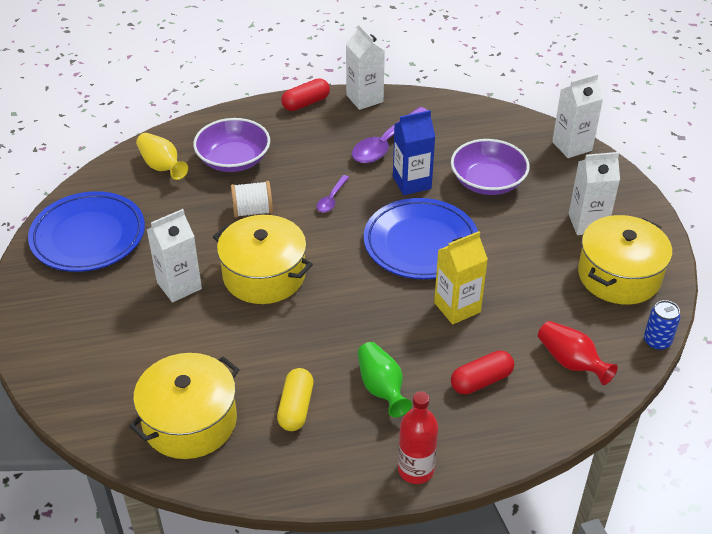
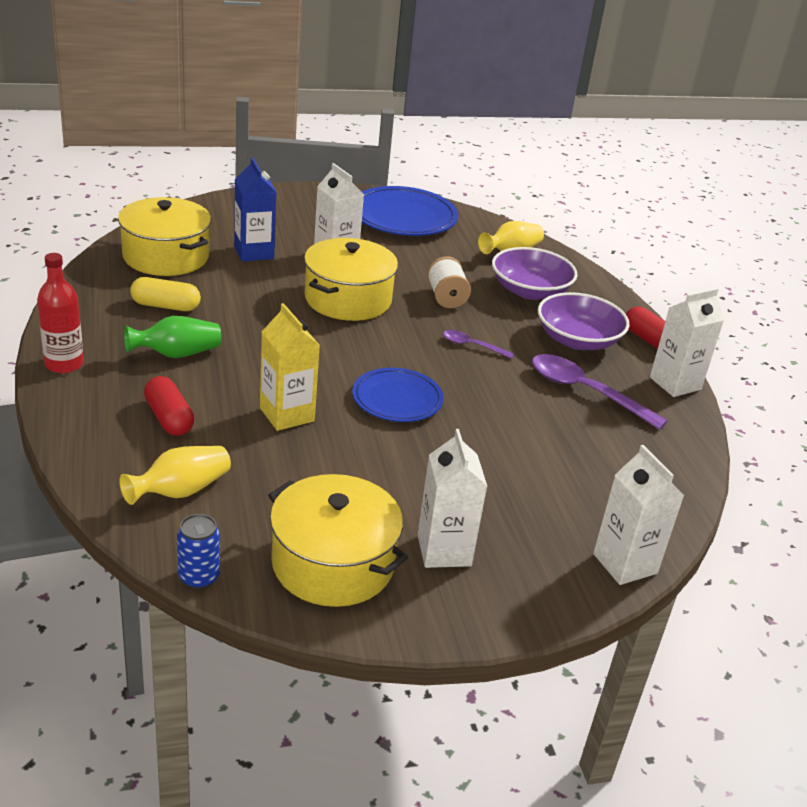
camera: 85 degrees right, 10 degrees down
blue plate [364,198,478,279] -> blue plate [352,368,444,422], size x0.64
blue carton [393,110,435,195] -> blue carton moved to [234,158,276,262]
purple bowl [451,139,530,195] -> purple bowl moved to [538,292,629,350]
red vase [538,321,618,385] -> yellow vase [119,446,231,505]

